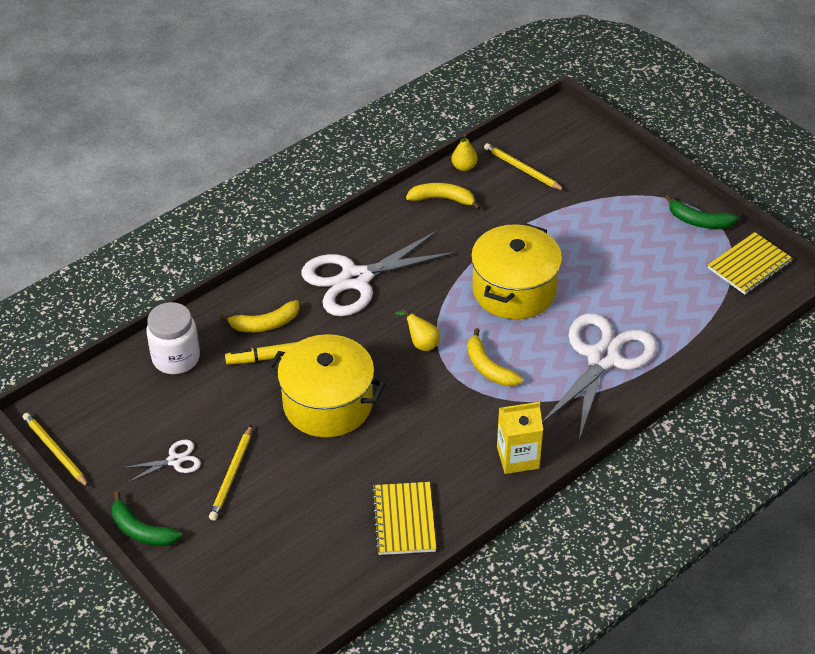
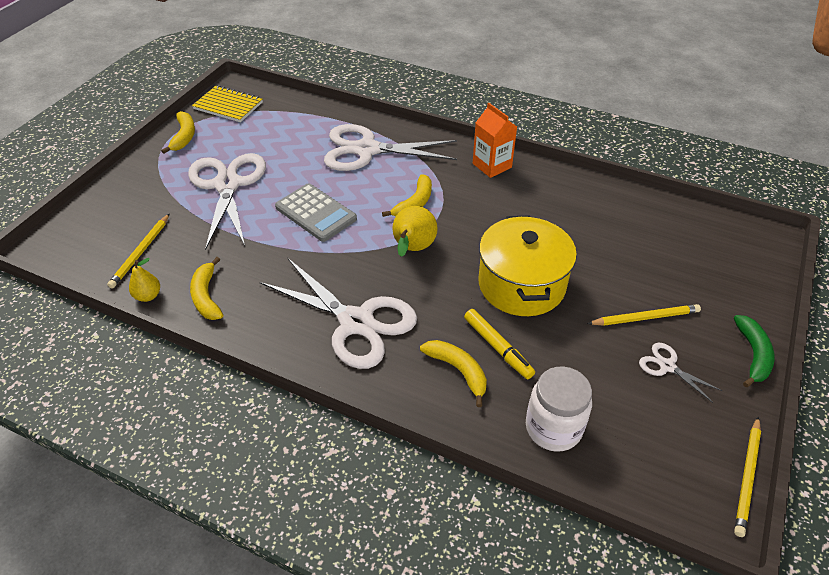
camera: 115 degrees left, 0 degrees up
yellow notebook [372,482,437,555] -> none
yellow pear [395,308,440,351] -> yellow pear [392,206,438,257], size x1.62
yellow pot [471,223,562,319] -> grey calculator [275,183,357,242]
yellow carton [497,402,543,474] -> orange carton [473,103,517,178]
green banana [665,195,739,229] -> yellow banana [161,111,195,154]
none -> white scissors [188,153,266,250]

